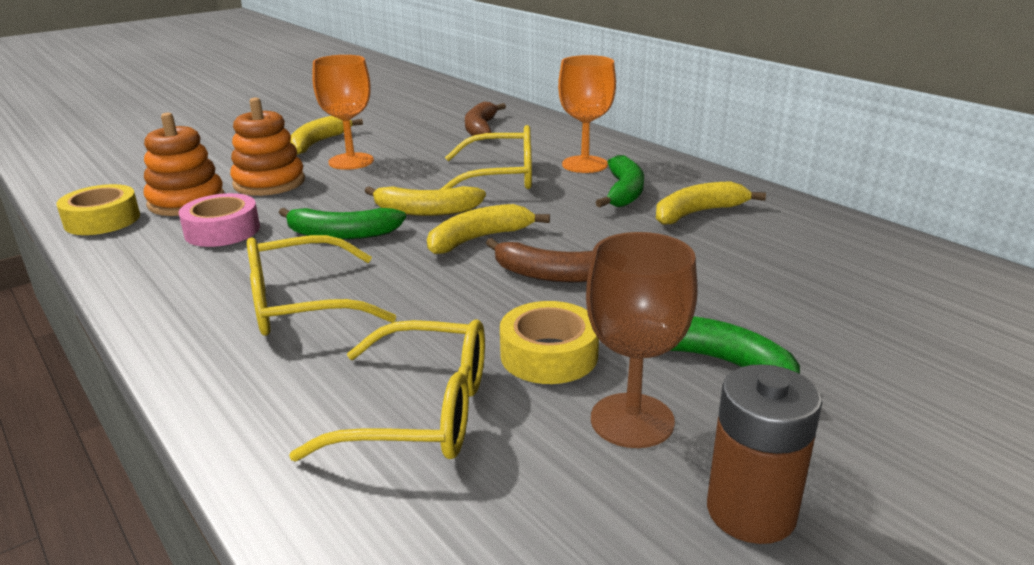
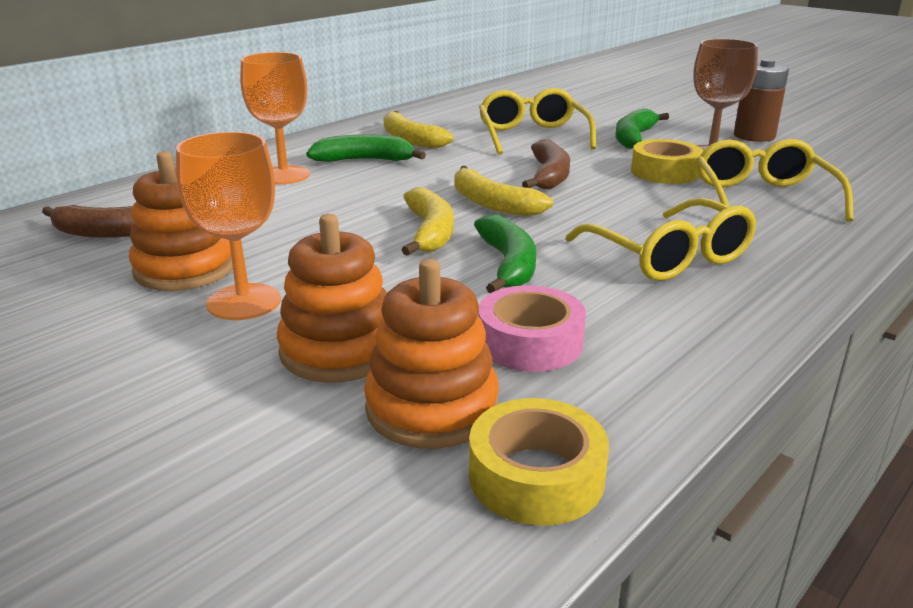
camera: 100 degrees left, 0 degrees up
yellow banana [290,116,363,155] -> none
yellow glasses [439,125,532,190] -> yellow glasses moved to [479,88,596,155]
none -> orange stacking toy [129,151,233,291]

